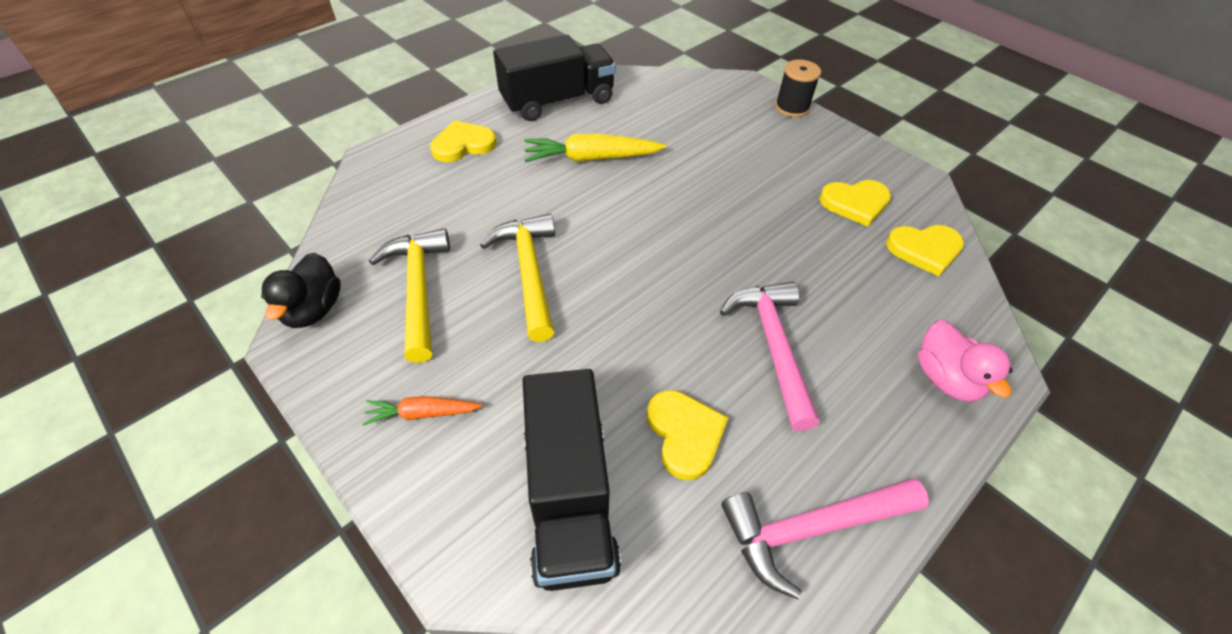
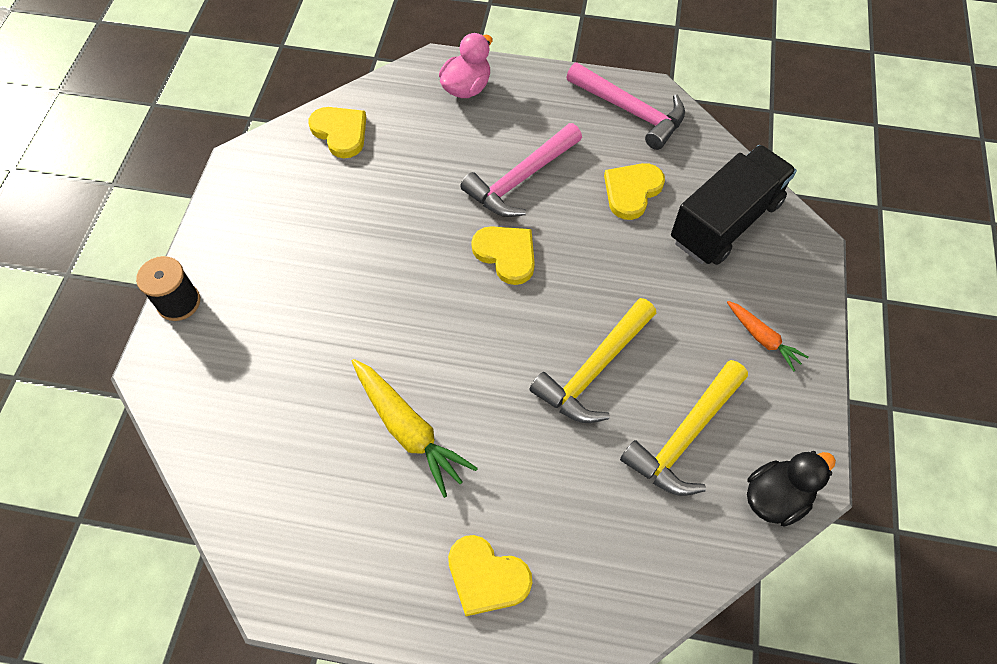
camera: 125 degrees left, 10 degrees up
black truck [493,35,616,121] -> none
yellow heart [820,180,891,226] -> yellow heart moved to [471,226,535,285]

